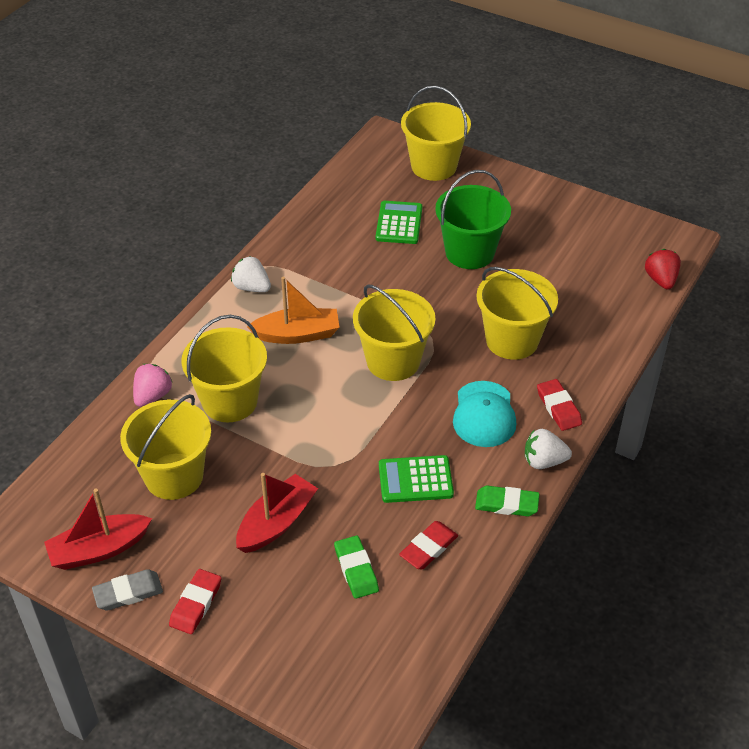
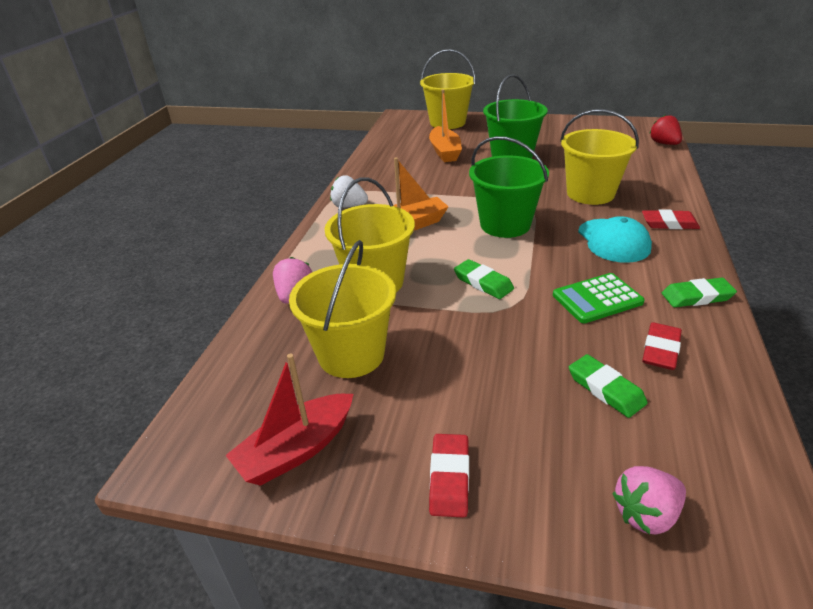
camera: 15 degrees left, 10 degrees down
grey eraser [92,569,163,610] -> none
red boat [236,473,318,553] -> none
yellow bucket [353,285,435,381] -> green bucket [469,136,549,238]
green calculator [375,201,422,244] -> orange boat [429,89,462,162]
white strawberry [525,429,572,469] -> none
red eraser [537,379,582,431] -> red eraser turned 45 degrees counterclockwise [642,209,700,229]
none -> green eraser [454,259,514,299]
none -> pink strawberry [612,466,686,535]

